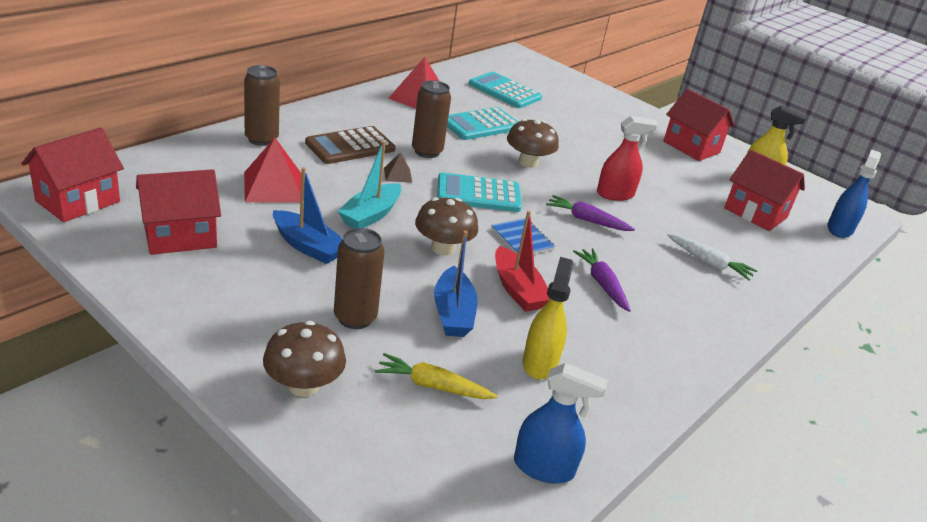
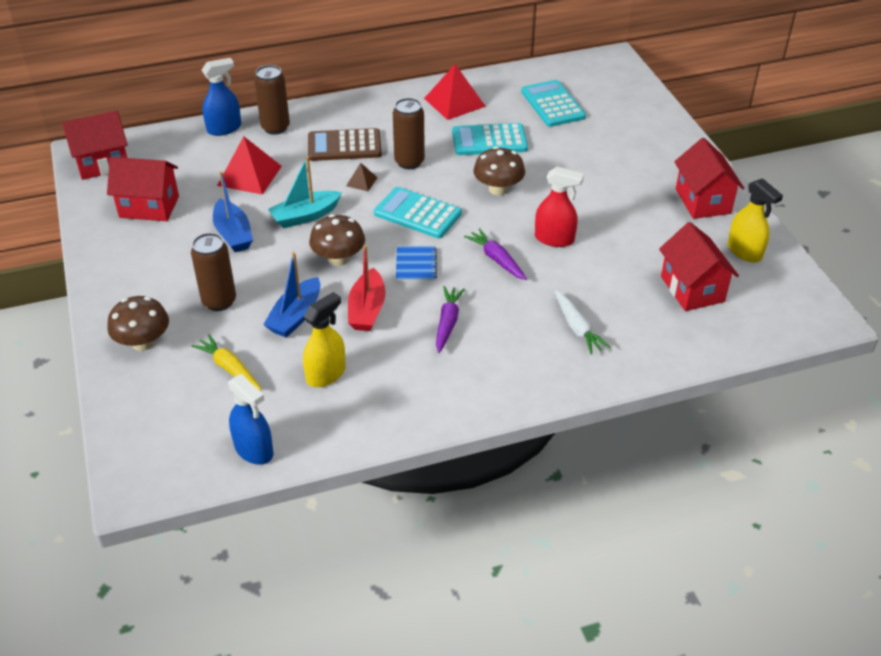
camera: 35 degrees right, 10 degrees up
blue spray bottle [827,149,881,238] -> blue spray bottle moved to [202,58,241,136]

